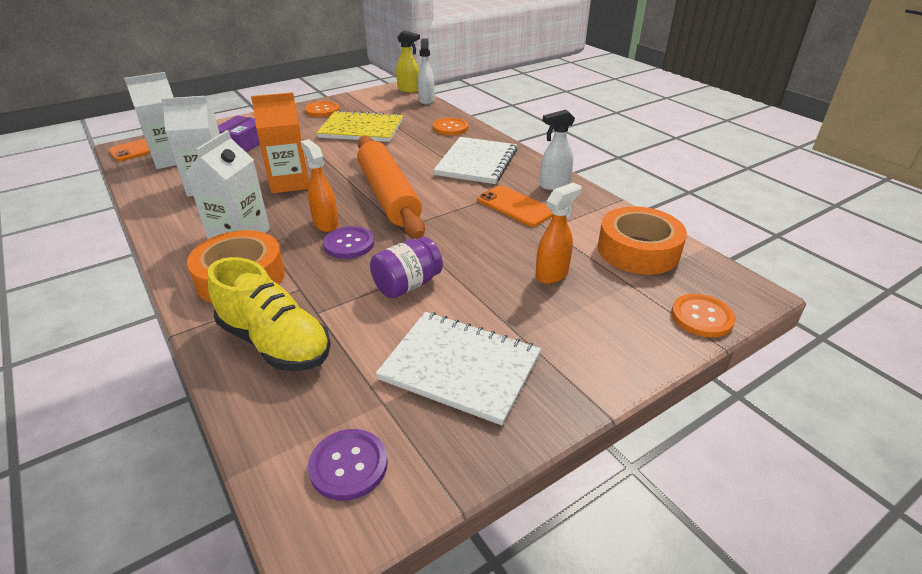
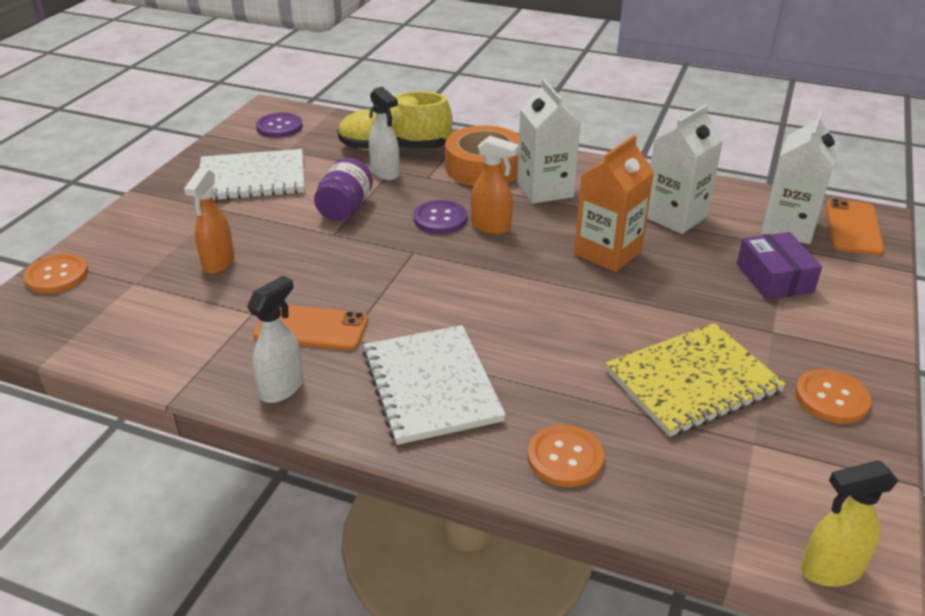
camera: 145 degrees right, 0 degrees up
orange rolling pin [357,136,425,239] -> none
white spray bottle [418,39,434,104] -> white spray bottle moved to [369,87,400,180]
orange tape [598,206,687,275] -> none

